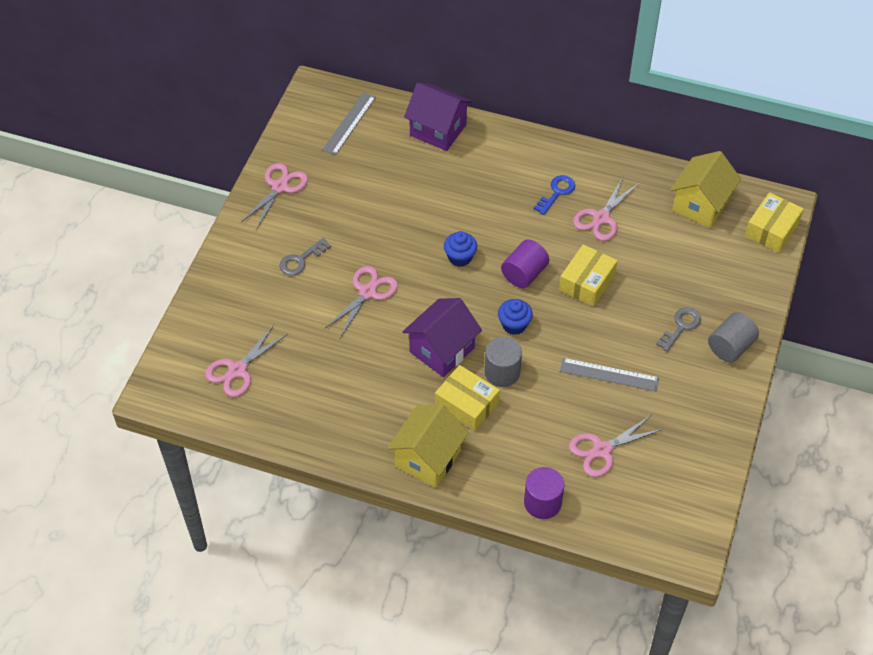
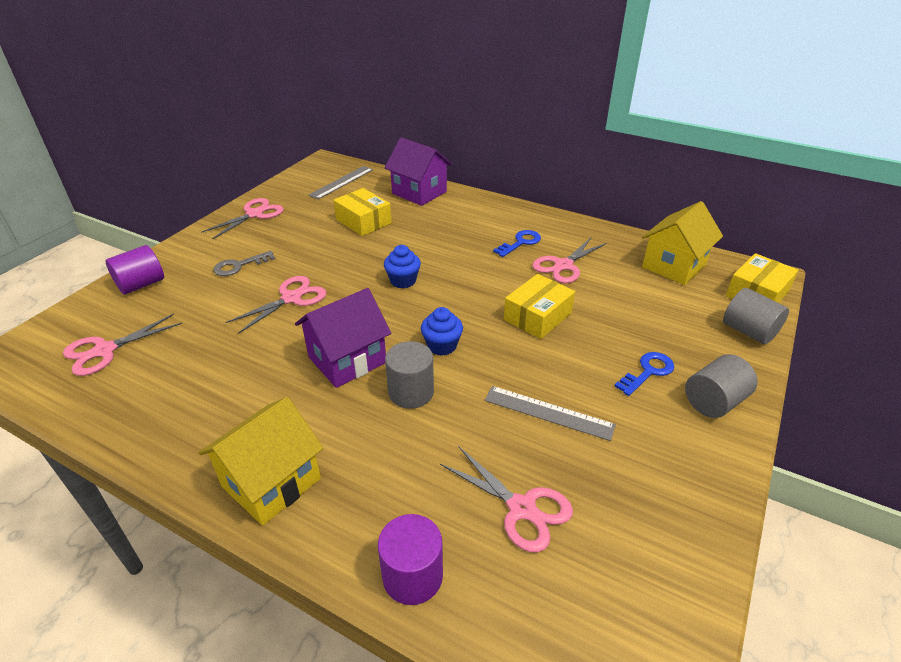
camera: 10 degrees right, 15 degrees down
yellow box [435,365,500,431] -> yellow box moved to [333,188,392,236]
purple cylinder [501,239,549,288] -> purple cylinder moved to [105,245,164,295]
pink scissors [569,416,663,477] -> pink scissors turned 120 degrees counterclockwise [440,446,573,552]
grey key [656,307,701,352] -> blue key [615,352,674,396]
none -> grey cylinder [723,288,789,345]

